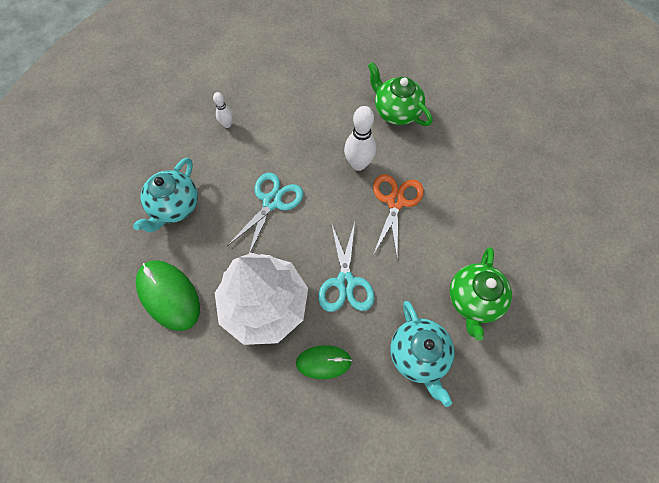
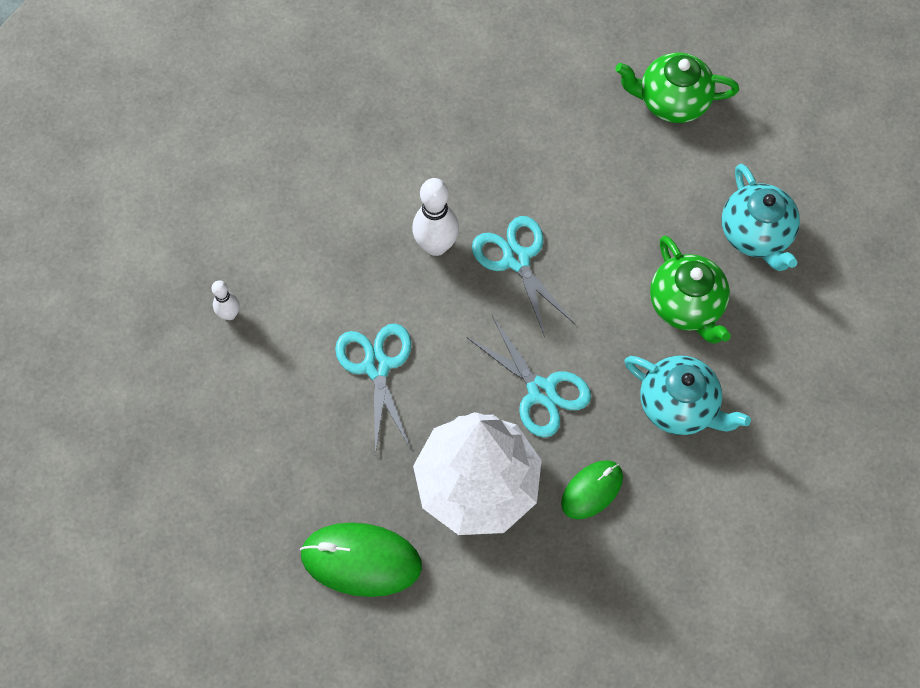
camera: 40 degrees left, 0 degrees up
turquoise teapot [133,158,198,232] -> turquoise teapot moved to [722,164,800,271]
green teapot [368,62,433,126] -> green teapot moved to [616,52,739,123]
orange scissors [373,174,424,257] -> turquoise scissors [472,216,575,337]

